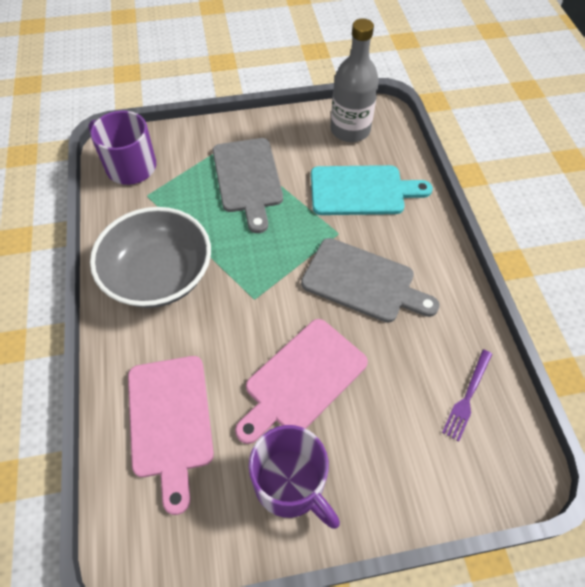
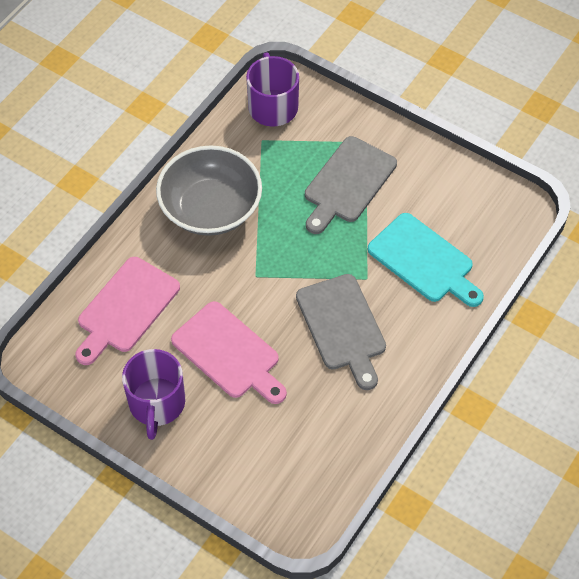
camera: 45 degrees right, 0 degrees up
pink cutting board [235,319,368,444] -> pink cutting board turned 135 degrees counterclockwise [171,301,287,404]
grey bottle [330,19,379,142] -> none
purple fork [442,350,492,441] -> none

